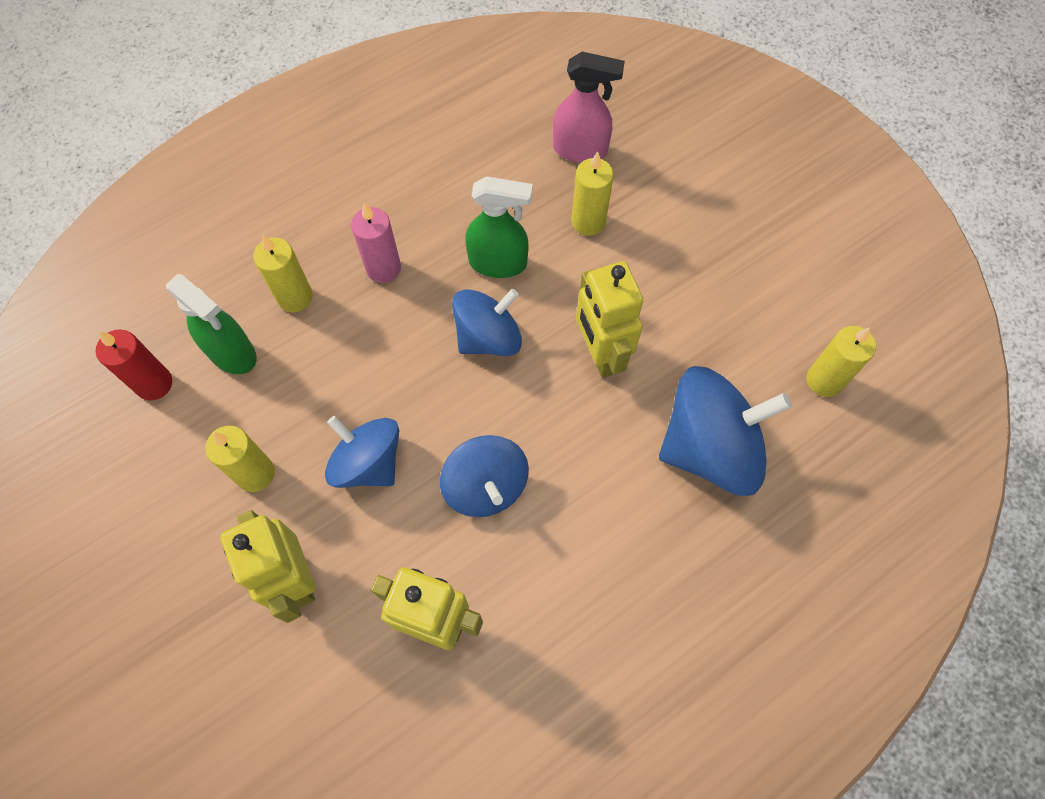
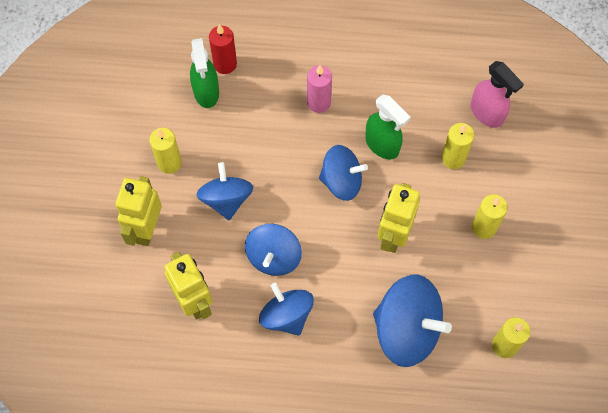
camera: 40 degrees right, 0 degrees up
red candle [96,329,172,401] -> red candle moved to [209,24,237,74]
yellow candle [253,235,313,312] -> yellow candle moved to [472,194,507,239]
none -> blue spinning top [259,283,314,336]

